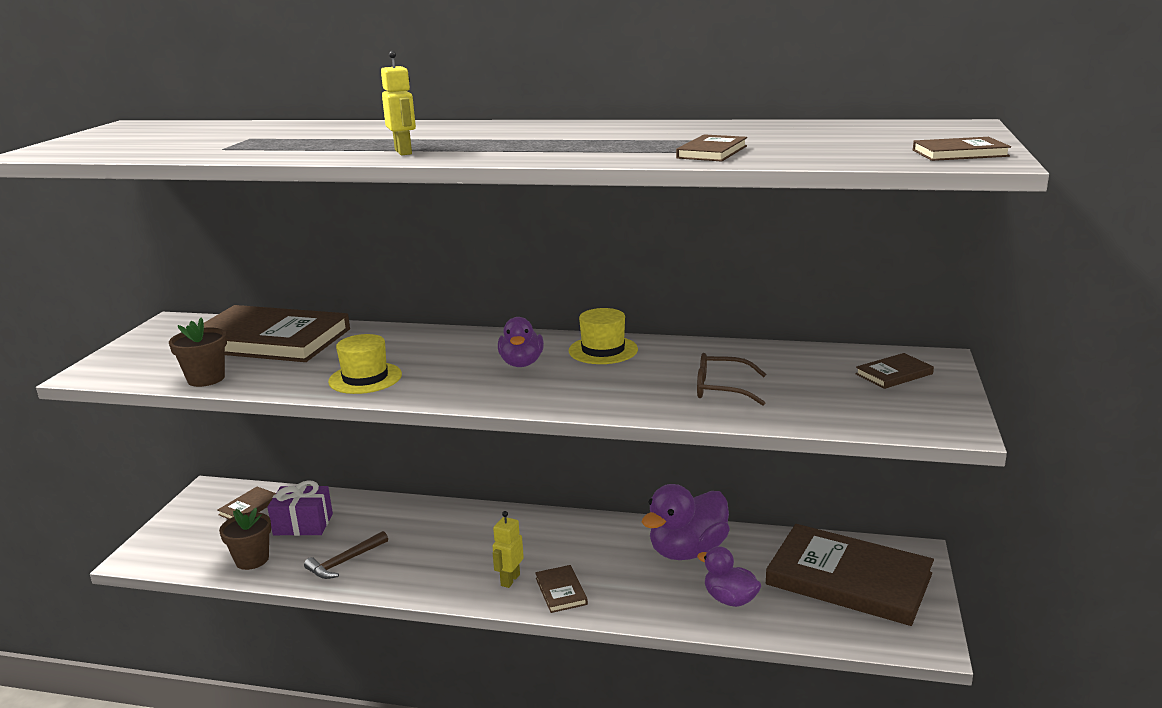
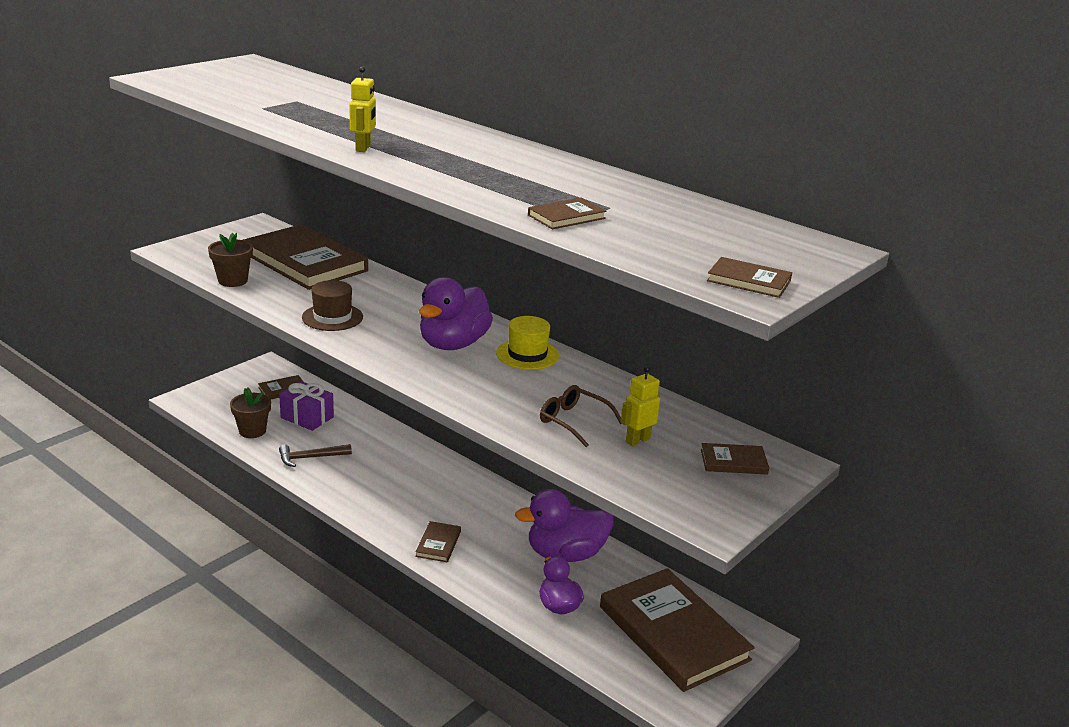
camera: 25 degrees right, 5 degrees up
yellow hat [328,334,402,394] -> brown hat [302,280,363,331]
yellow robot [493,511,524,588] -> yellow robot moved to [621,366,660,446]
purple duck [498,317,544,367] -> purple duck [419,277,493,350], size x1.65

